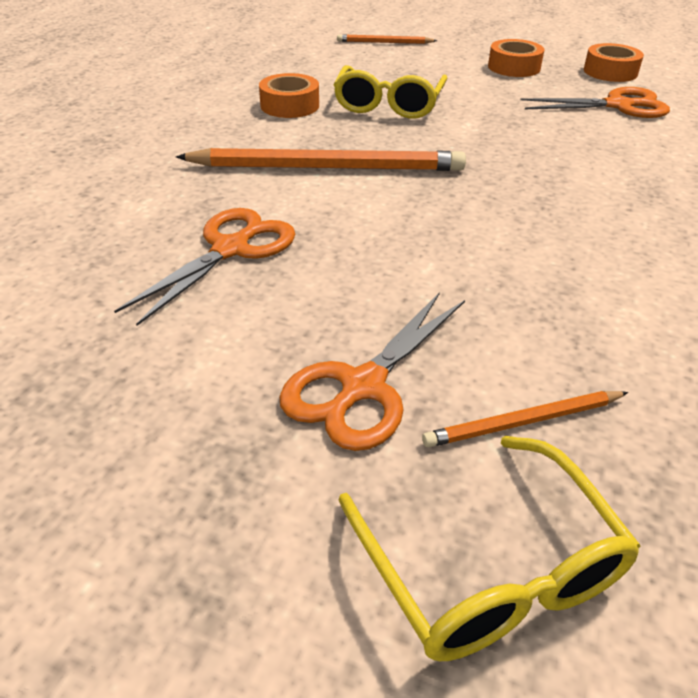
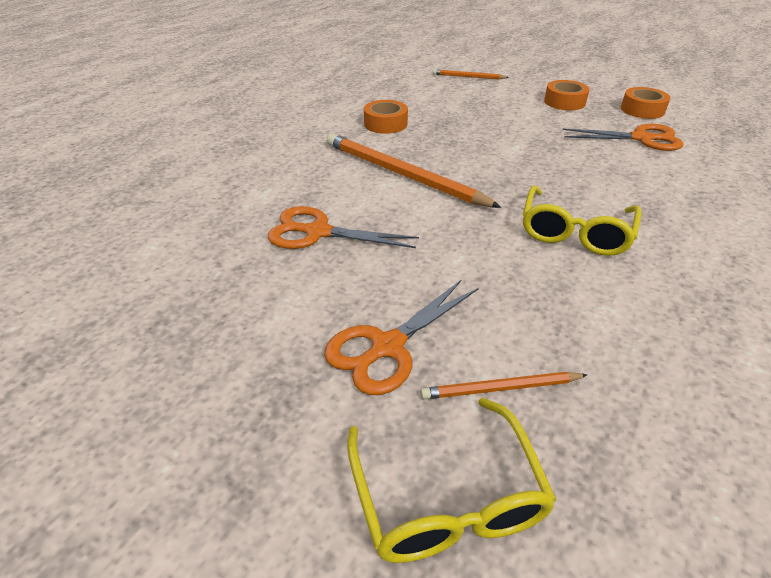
camera: 10 degrees right, 0 degrees up
orange scissors [114,208,296,326] -> orange scissors turned 120 degrees counterclockwise [268,206,419,249]
orange pencil [176,148,466,171] -> orange pencil turned 150 degrees counterclockwise [327,133,501,208]
yellow glasses [333,65,447,119] -> yellow glasses moved to [523,185,641,256]

